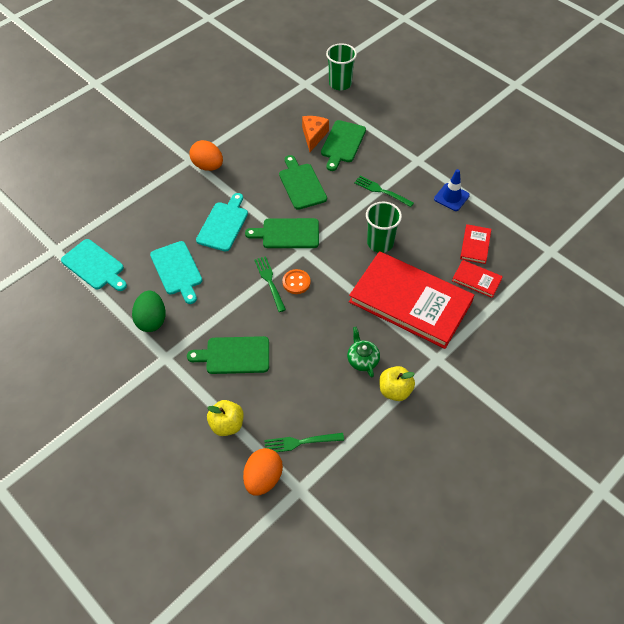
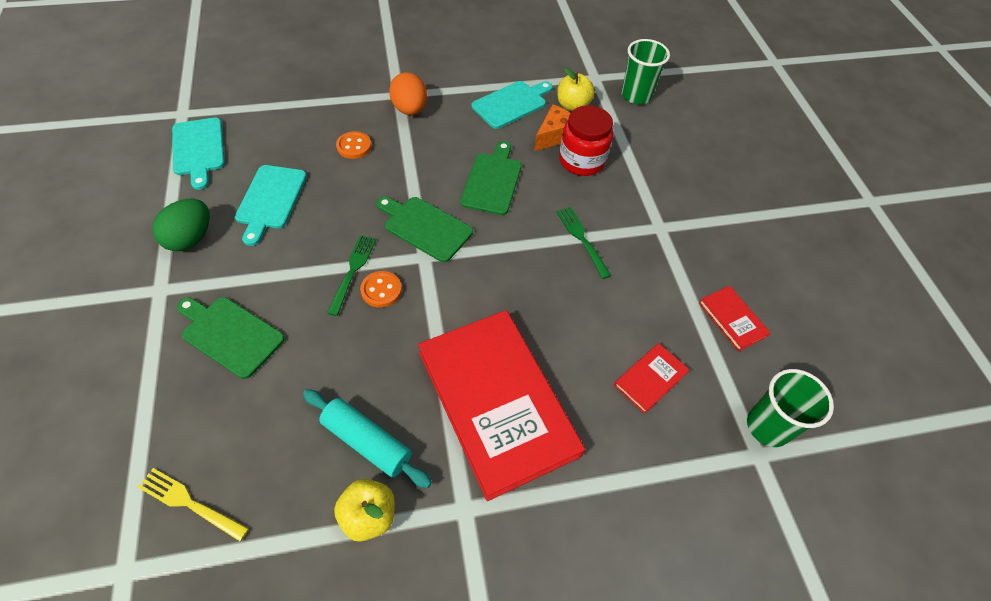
camera: 30 degrees right, 0 degrees up
turquoise cutting board [196,193,248,252] -> turquoise cutting board moved to [472,81,553,129]
yellow apple [207,400,243,436] -> yellow apple moved to [557,67,594,111]
orange egg [243,448,283,496] -> none
green fork [264,433,344,452] -> yellow fork [138,468,249,541]
green cutting board [321,120,366,171] -> red jar [559,105,613,176]
green teapot [347,327,380,377] -> turquoise rolling pin [303,389,432,488]
green cup [366,202,402,253] -> green cup moved to [747,369,834,447]
blue traffic cone [434,169,470,211] -> none
red book [452,260,503,298] -> red book moved to [699,286,770,352]
none -> orange button [336,131,371,159]

